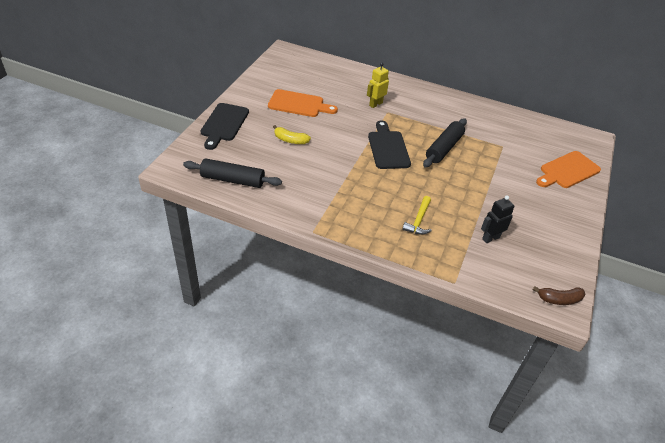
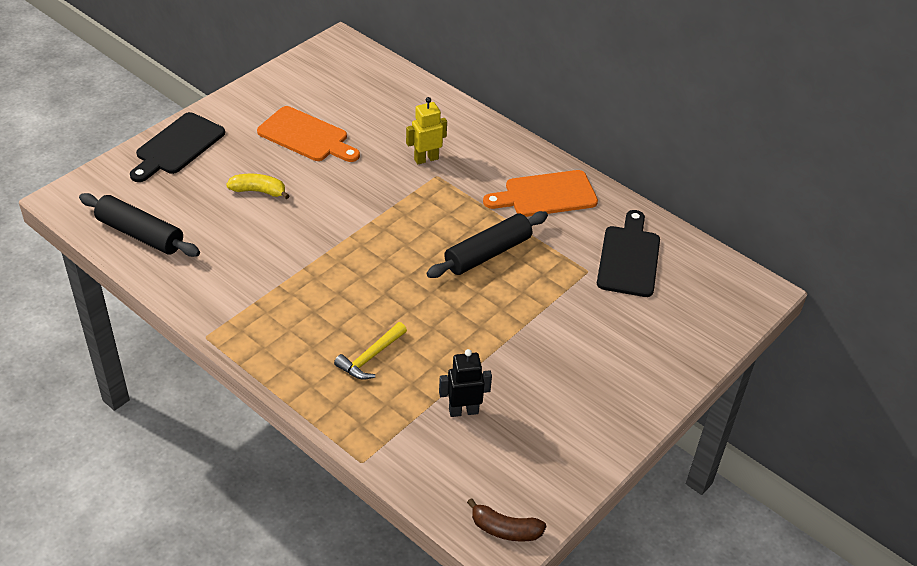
camera: 20 degrees right, 0 degrees up
yellow banana [273,125,311,144] -> yellow banana turned 150 degrees clockwise [226,174,289,199]
black cutting board [368,120,411,169] -> black cutting board moved to [597,210,660,297]
orange cutting board [536,151,601,188] -> orange cutting board moved to [483,170,598,217]

